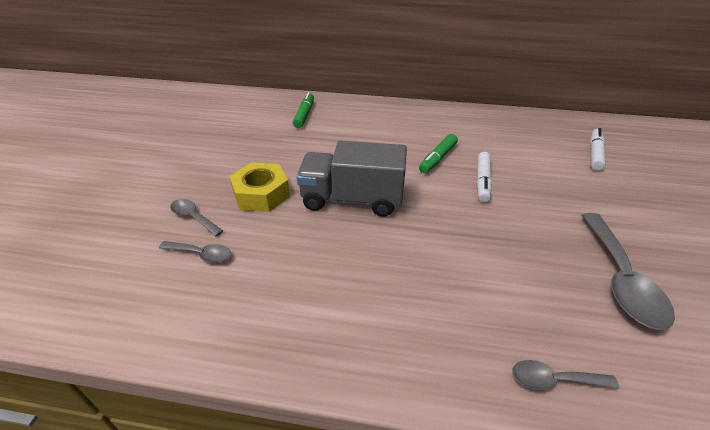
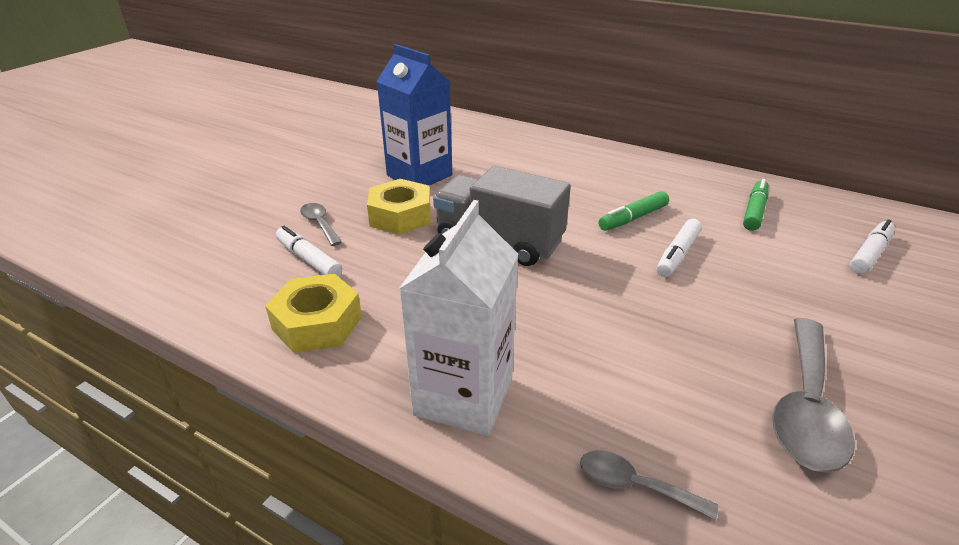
camera: 20 degrees right, 5 degrees down
grey spoon [159,241,231,263] -> white marker [276,226,342,277]
green marker [293,92,314,128] -> green marker moved to [743,179,769,231]
none -> yellow nut [265,273,362,353]
none -> blue carton [376,44,452,186]
none -> white carton [399,200,519,436]

